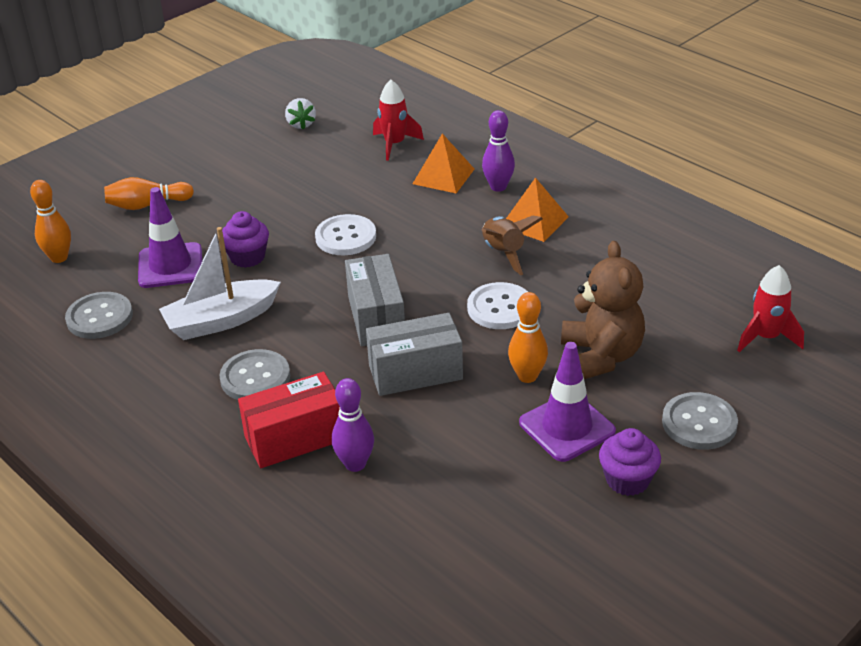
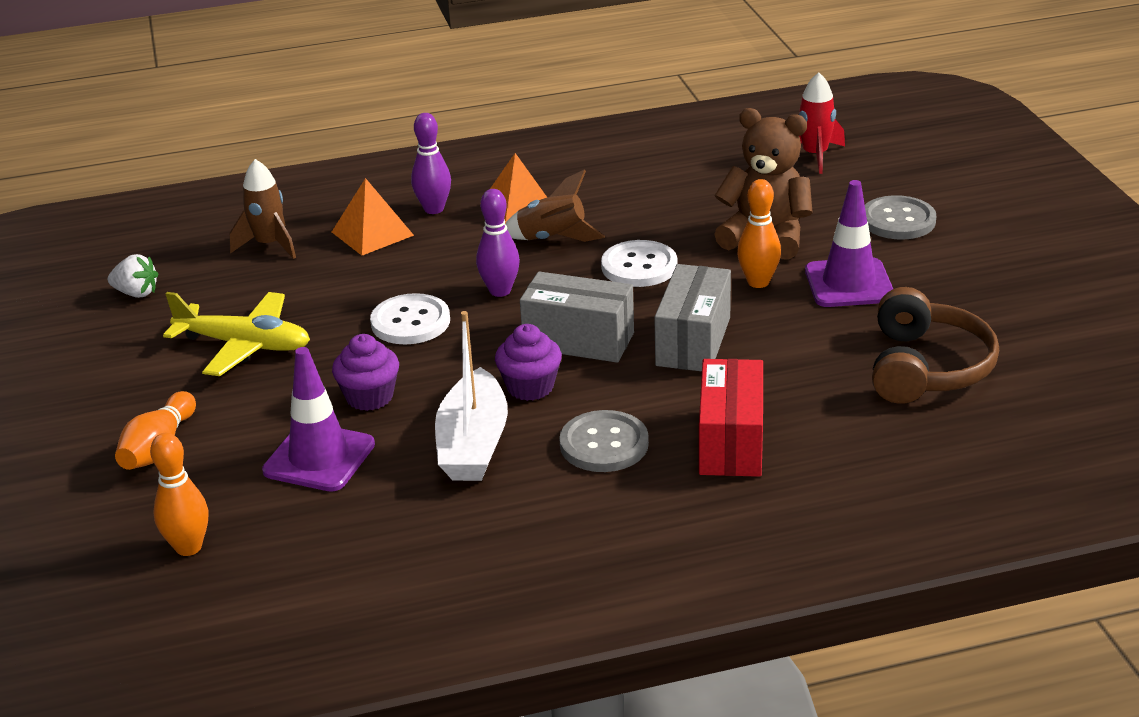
camera: 60 degrees left, 5 degrees down
grey button [65,292,133,339] -> none
purple bowling pin [332,378,374,472] -> purple bowling pin moved to [476,189,520,297]
red rocket [373,80,424,161] -> brown rocket [229,159,296,259]
purple cupcake [599,428,661,496] -> purple cupcake moved to [495,324,562,401]
none -> yellow plane [163,292,310,376]
none -> brown headphones [872,287,999,404]

